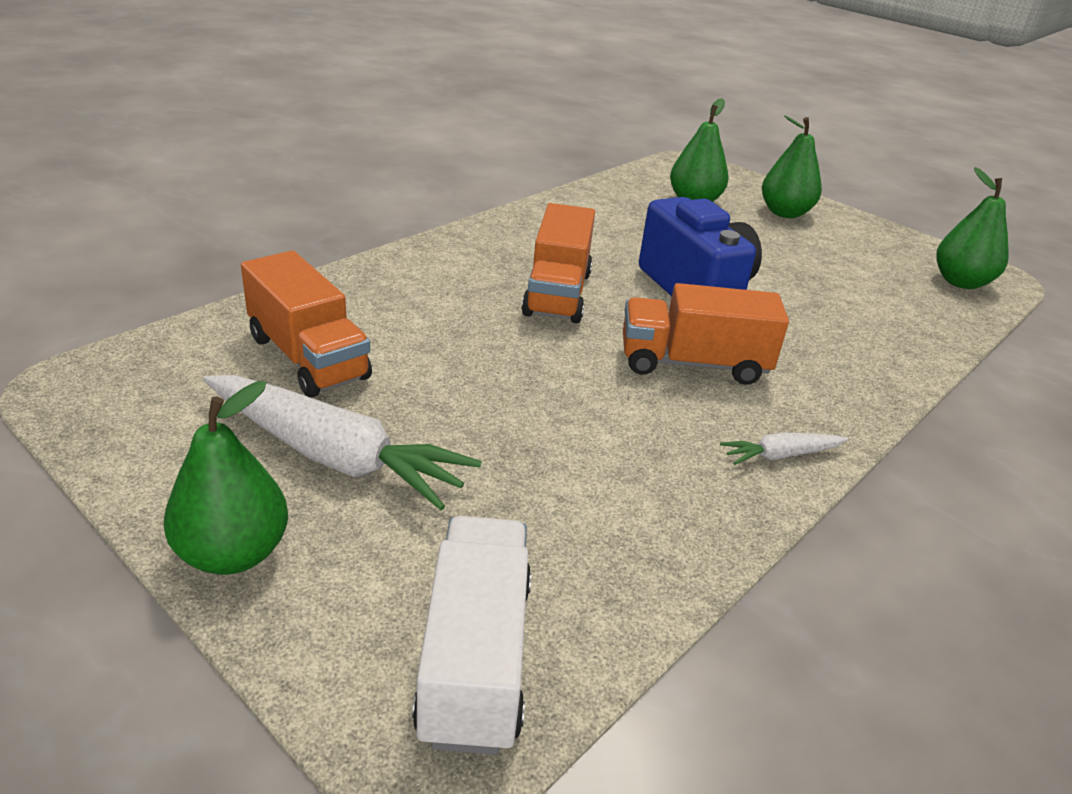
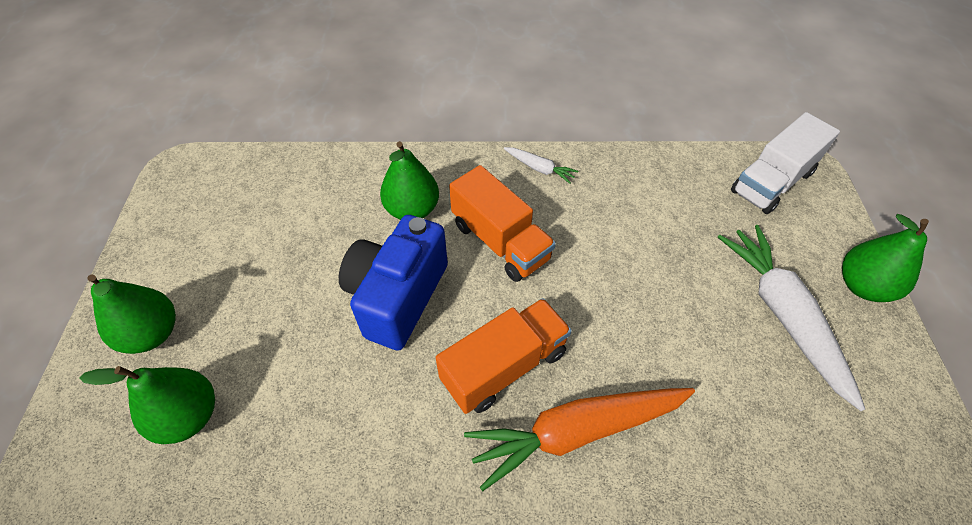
camera: 130 degrees left, 20 degrees up
orange truck [241,250,372,398] -> none
green pear [937,167,1009,289] -> green pear moved to [380,141,439,220]
none -> orange carrot [464,388,695,491]

